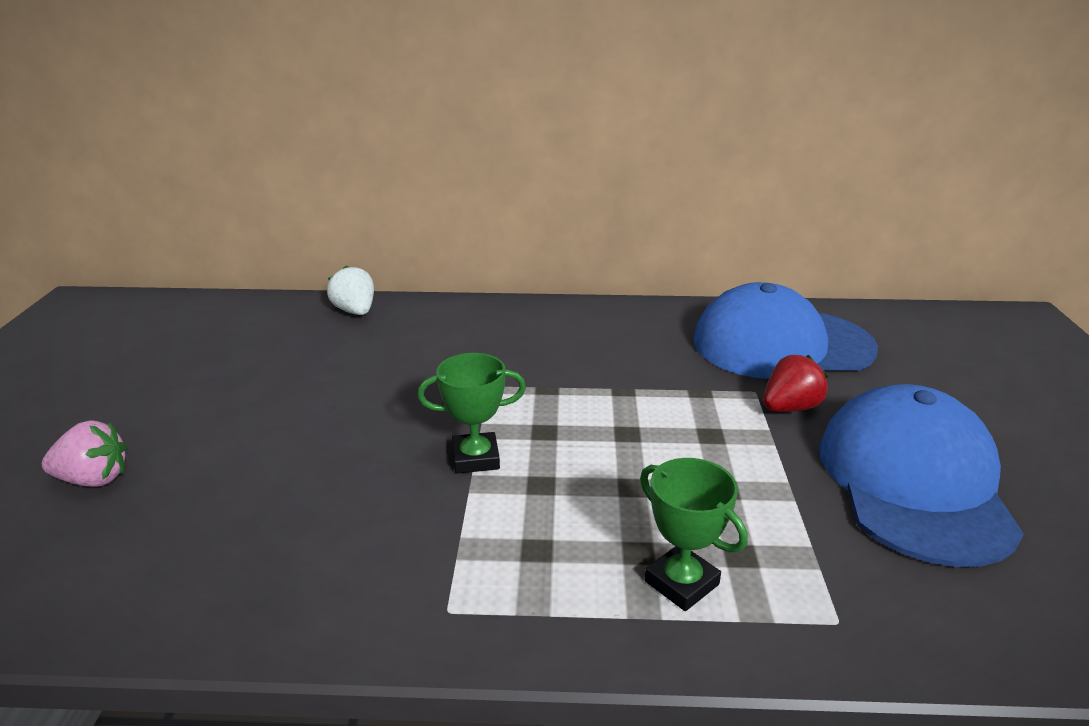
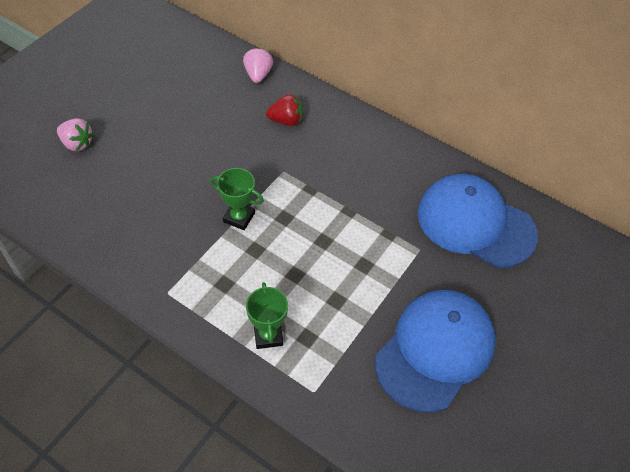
camera: 30 degrees right, 25 degrees up
white strawberry [327,265,374,315] -> pink strawberry [243,47,273,83]
red strawberry [763,355,828,412] -> red strawberry moved to [266,94,303,126]

